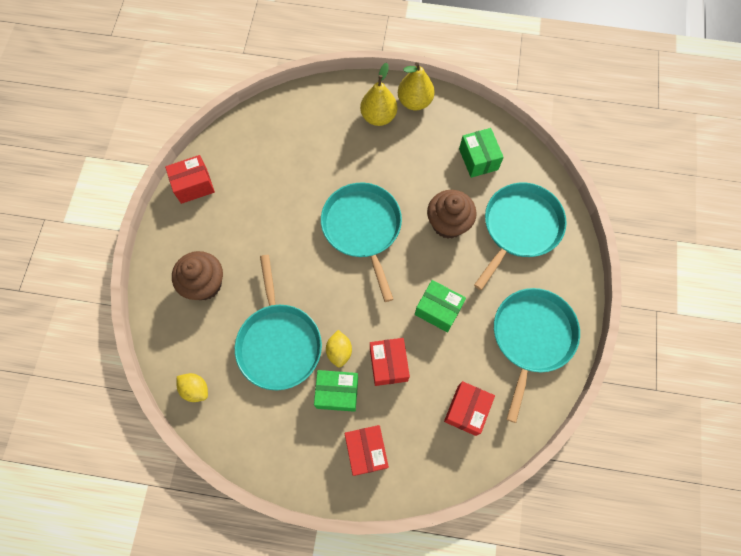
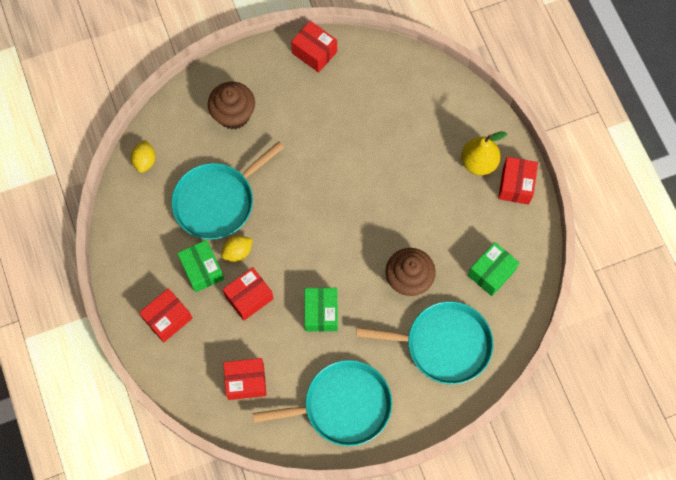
camera: 60 degrees right, 0 degrees up
turquoise pan [321,183,402,302] -> none
yellow pear [398,62,435,110] -> red box [498,157,538,205]

